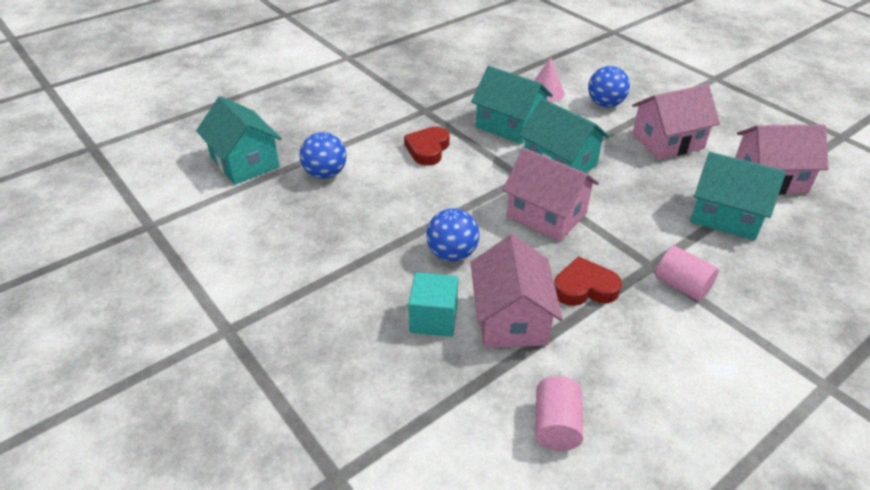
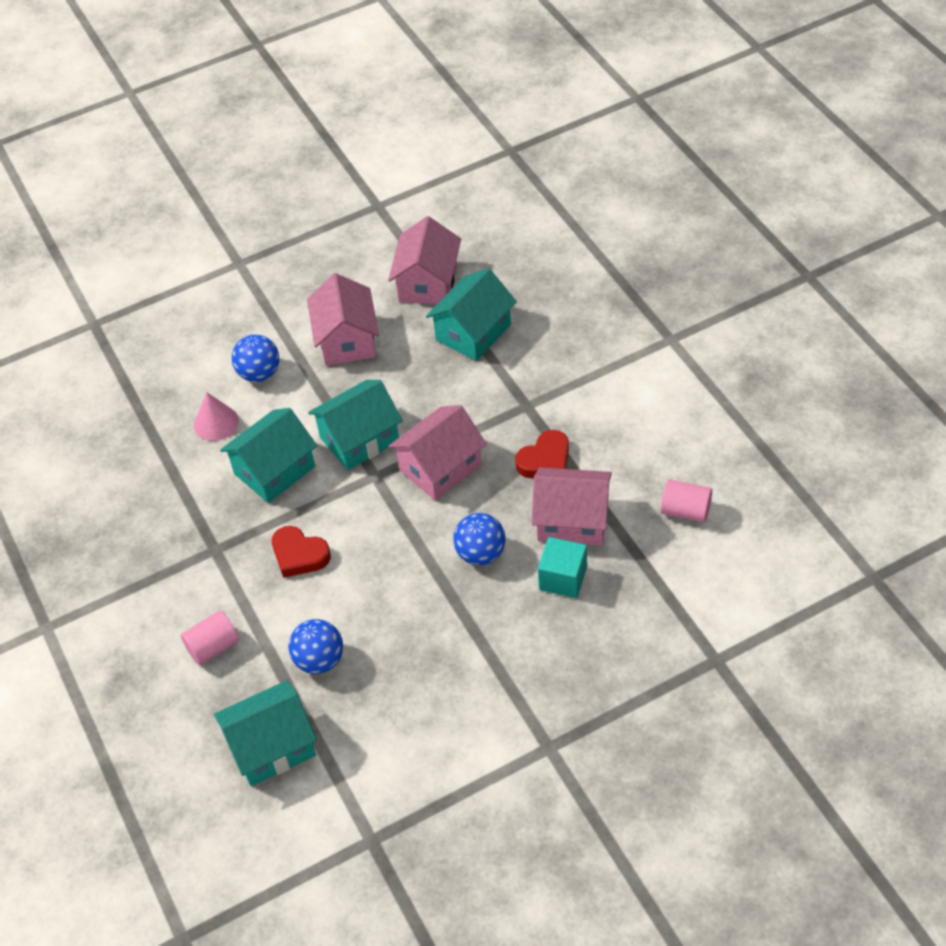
camera: 75 degrees left, 10 degrees up
red heart [554,256,622,306] -> red heart turned 135 degrees counterclockwise [515,430,569,478]
pink cylinder [655,246,719,301] -> pink cylinder moved to [181,611,239,665]

